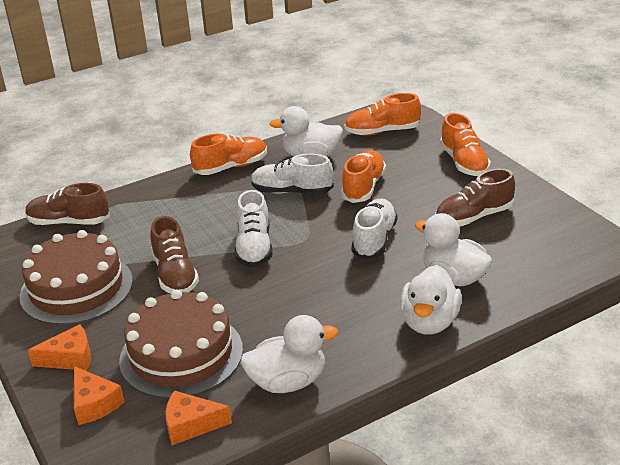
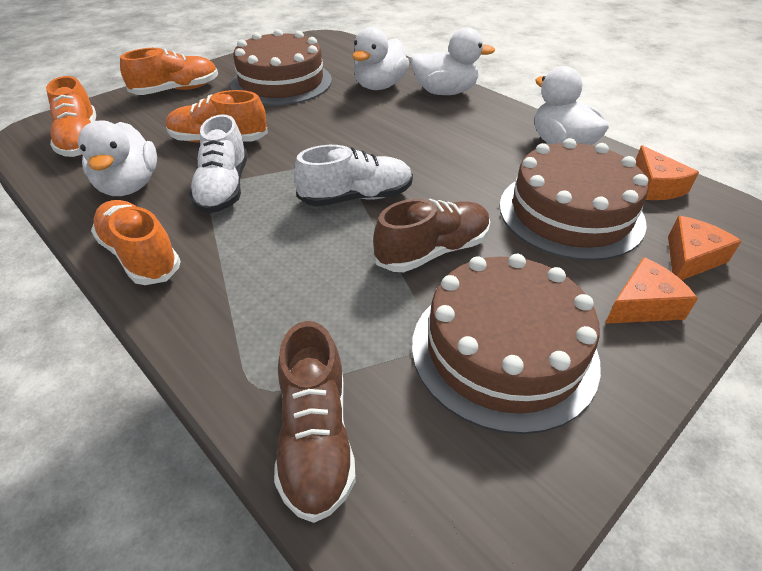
camera: 105 degrees left, 10 degrees up
orange cheese [28,324,91,371] -> orange cheese turned 90 degrees clockwise [605,257,698,324]
white shoe [351,199,398,260] -> none
brown shoe [435,169,515,227] -> brown cake [230,29,332,106]

